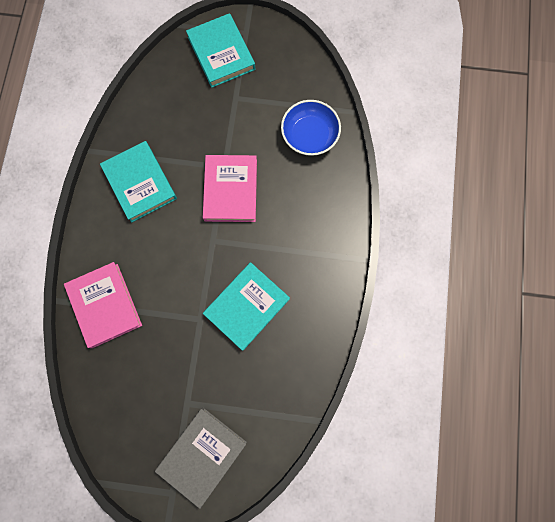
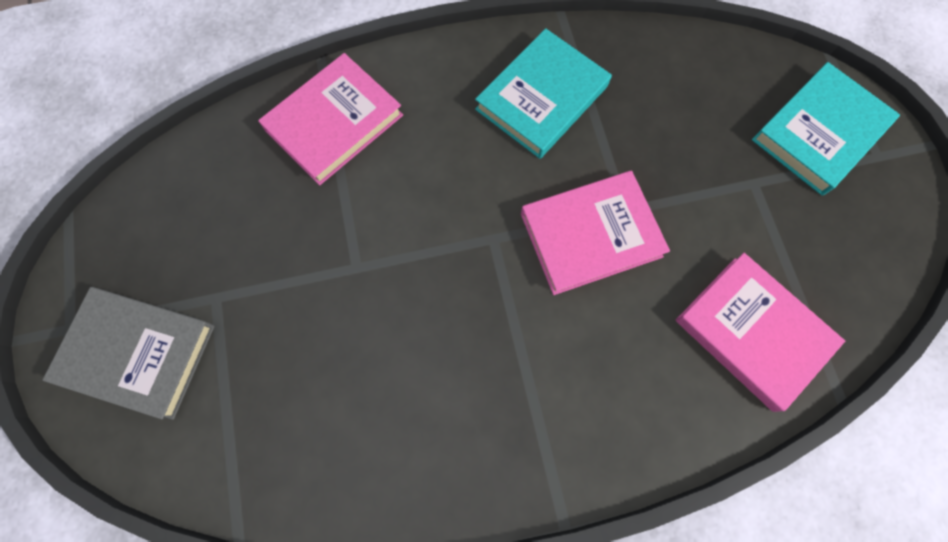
camera: 70 degrees right, 5 degrees down
turquoise book [203,262,290,350] -> none
blue bowl [281,100,341,156] -> pink book [676,253,845,412]

